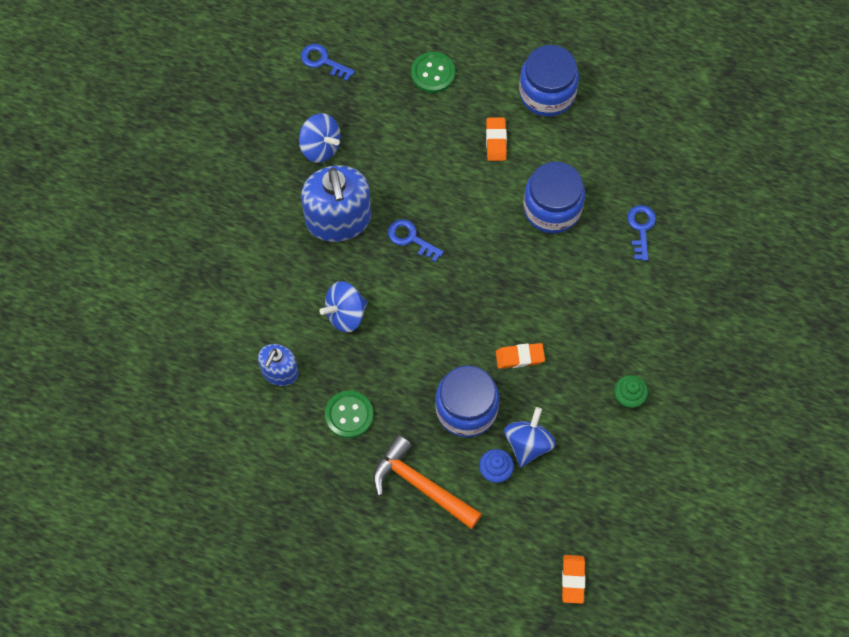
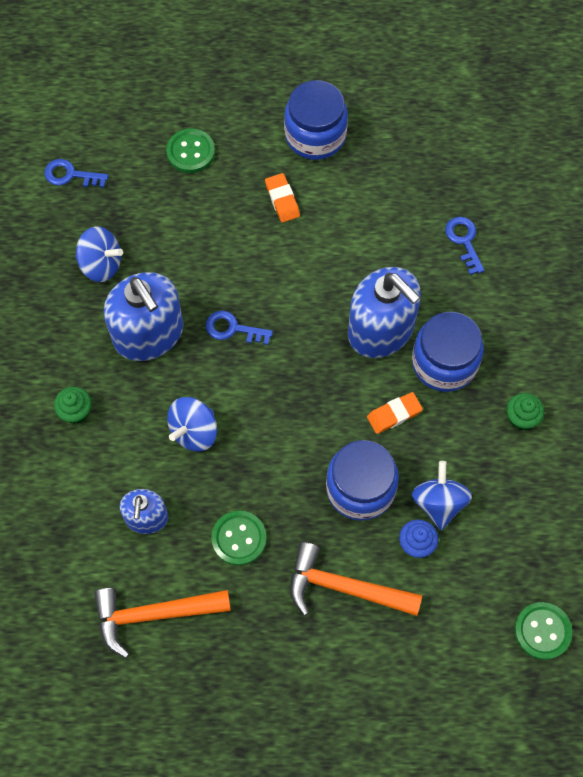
camera: 20 degrees left, 0 degrees up
blue jar [523,161,585,233] -> blue jar moved to [412,312,484,392]
orange eraser [562,555,585,604] -> green button [514,602,572,660]
none -> green cupcake [54,387,92,424]
none -> orange hammer [94,588,231,658]
none -> blue soap dispenser [348,267,421,358]

